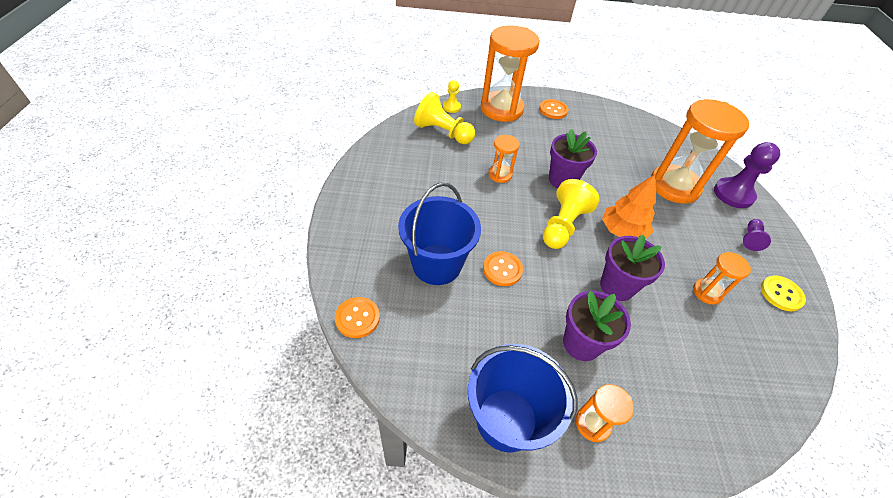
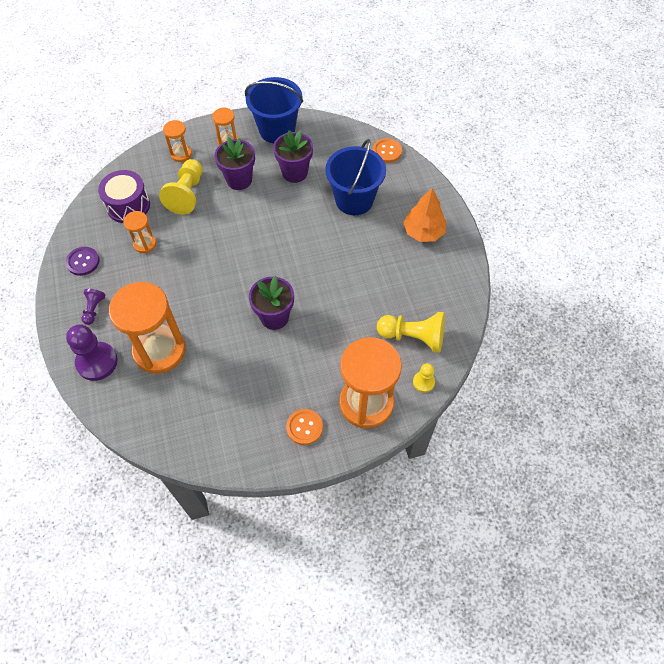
camera: 165 degrees right, 10 degrees up
orange button [483,251,523,286] -> none
orange hourglass [489,135,520,183] -> orange hourglass moved to [163,120,192,162]
yellow pawn [543,179,600,249] -> yellow pawn moved to [159,159,203,214]
purple flower pot [600,235,665,301] -> purple flower pot moved to [273,130,313,183]
orange tree [602,174,656,240] -> orange tree moved to [403,188,446,242]
yellow button [761,275,806,311] -> purple button [66,247,100,276]
none -> purple drum [98,170,150,223]

